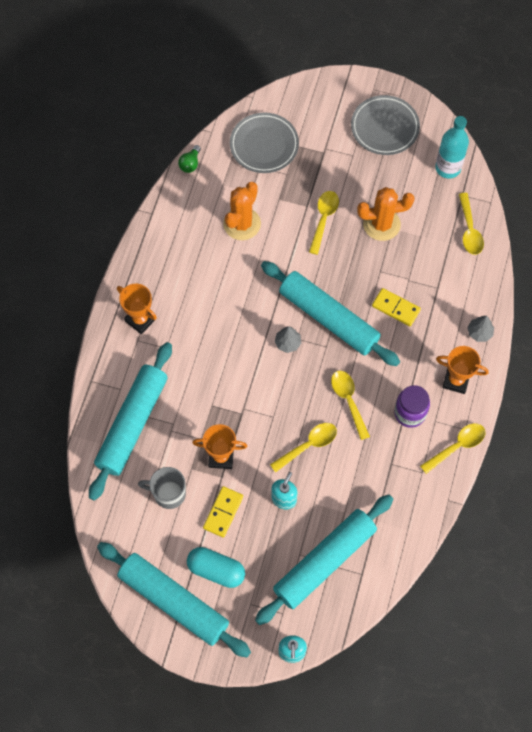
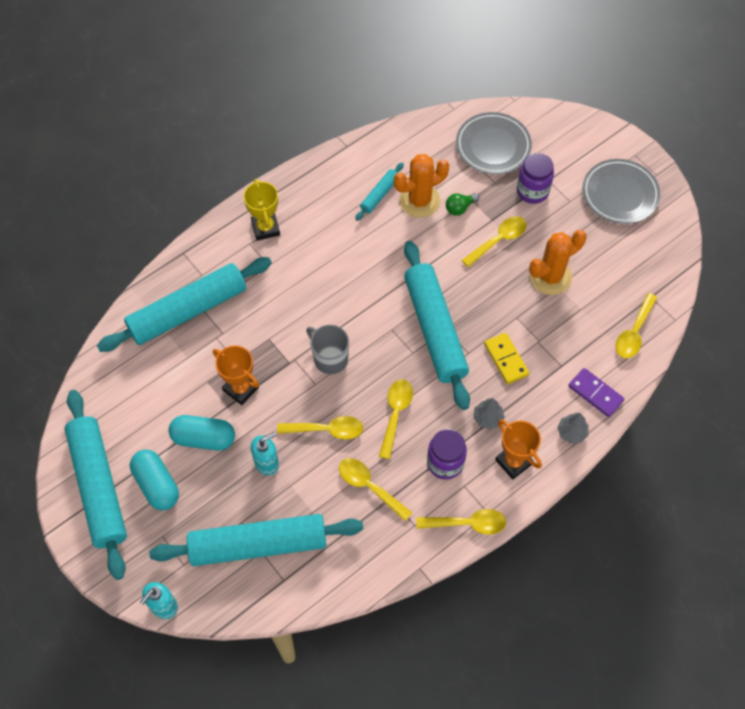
camera: 35 degrees right, 5 degrees down
orange trophy [117,283,157,334] -> yellow trophy [243,179,280,241]
grey mug [138,467,186,509] -> grey mug moved to [306,325,349,374]
green light bulb [178,145,201,173] -> green light bulb moved to [446,193,479,216]
yellow domino [203,486,243,538] -> turquoise capsule [169,415,235,451]
grey tree [274,326,301,353] -> grey tree moved to [473,398,505,429]
orange cactus [357,187,415,241] -> orange cactus turned 60 degrees counterclockwise [529,230,587,295]
turquoise bottle [435,116,469,179] -> none
none -> yellow spoon [339,458,412,521]
none -> turquoise rolling pin [355,163,404,221]
none -> purple jar [517,153,554,204]
none -> purple domino [568,368,624,417]

